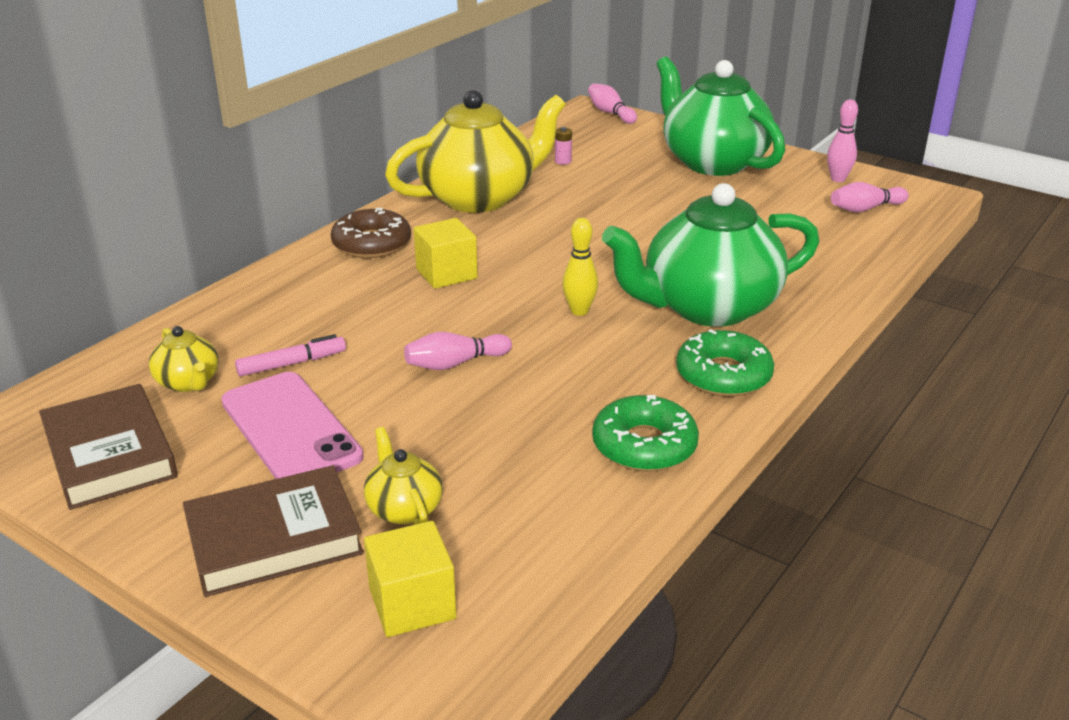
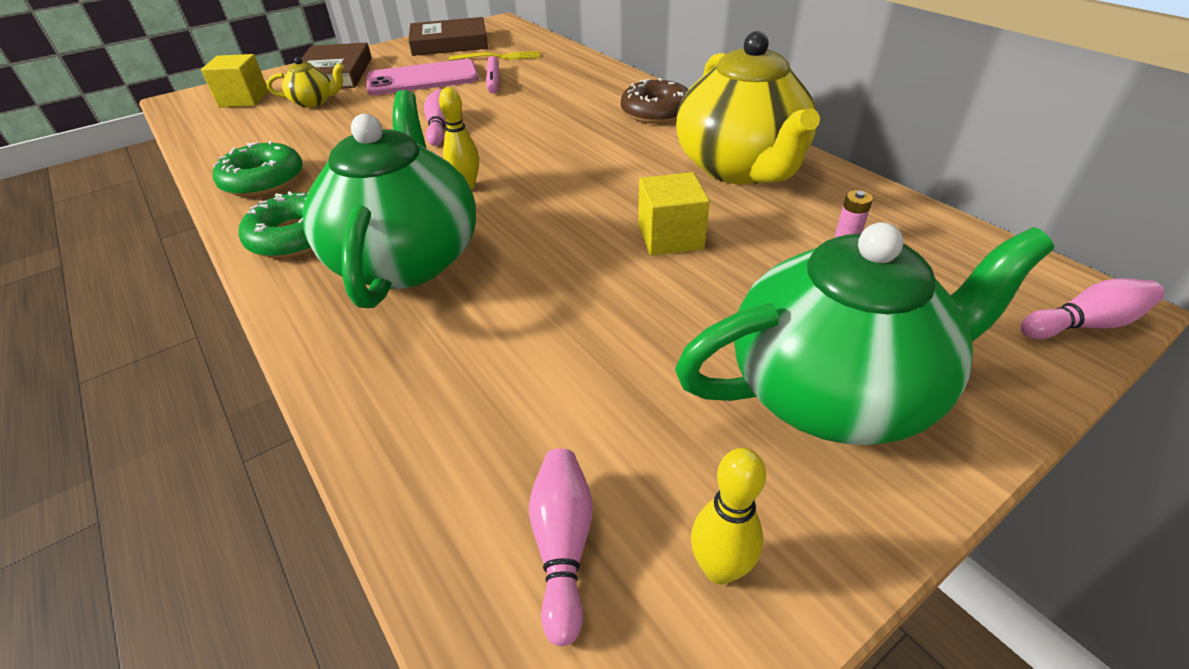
camera: 110 degrees right, 10 degrees up
yellow teapot [149,326,219,392] -> yellow fork [449,51,540,61]
yellow cube [414,218,478,289] -> yellow cube moved to [638,172,710,256]
pink bowling pin [827,100,858,182] -> yellow bowling pin [691,448,766,584]

